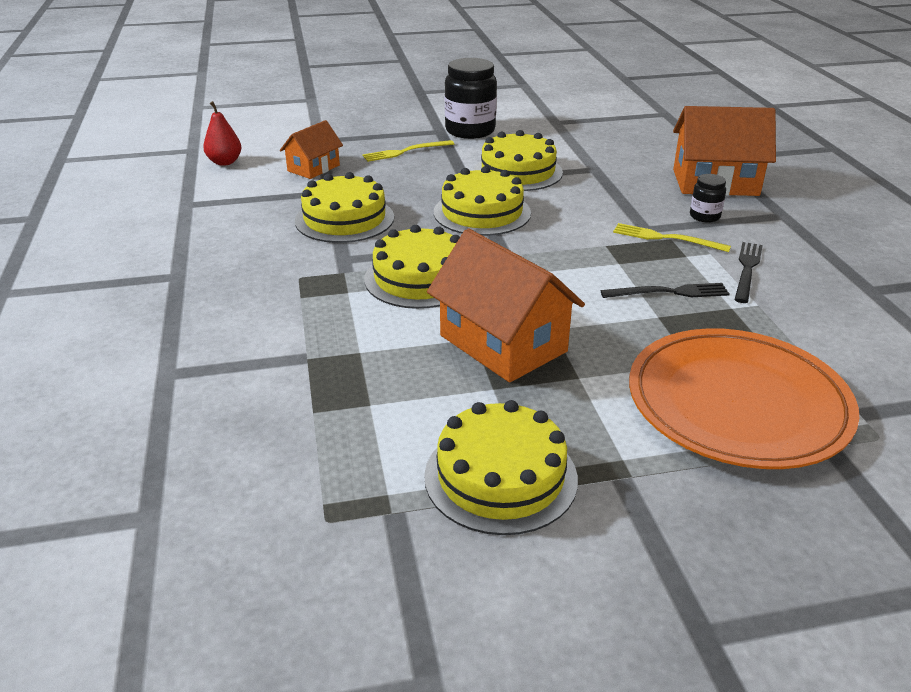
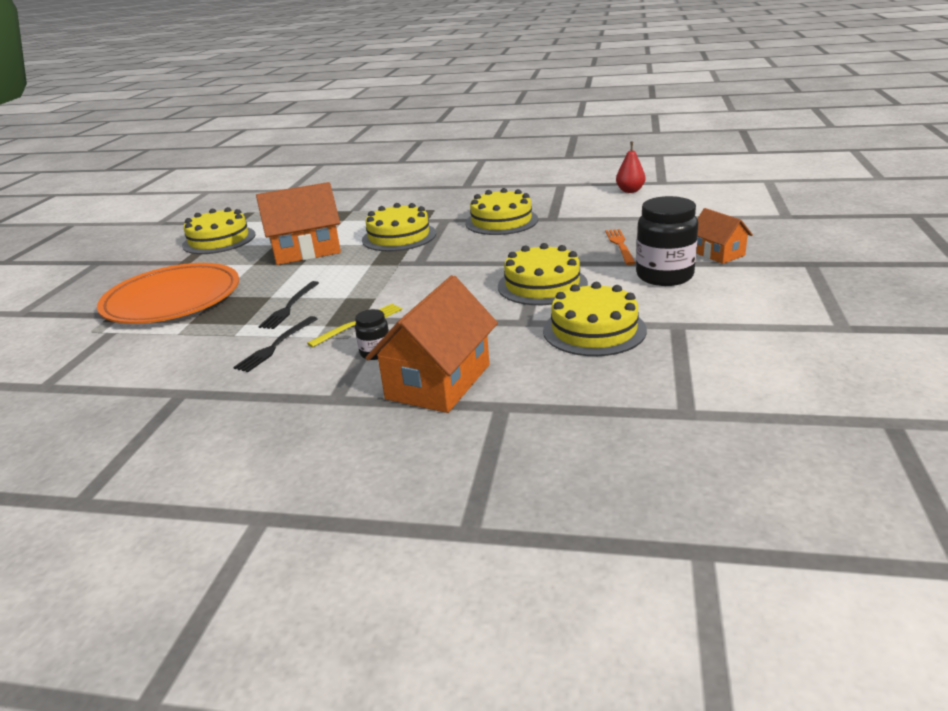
camera: 115 degrees right, 5 degrees down
orange house [280,120,343,179] -> orange house moved to [696,208,753,264]
yellow fork [362,140,454,162] -> orange fork [605,229,635,265]
yellow cake [434,166,531,236] -> yellow cake moved to [543,282,647,356]
black fork [734,242,763,303] -> black fork turned 75 degrees clockwise [233,316,318,372]

